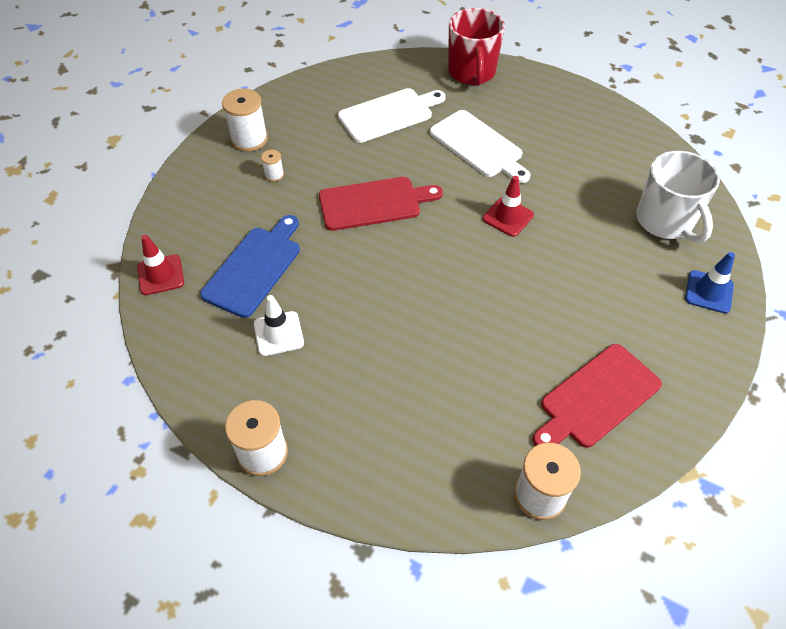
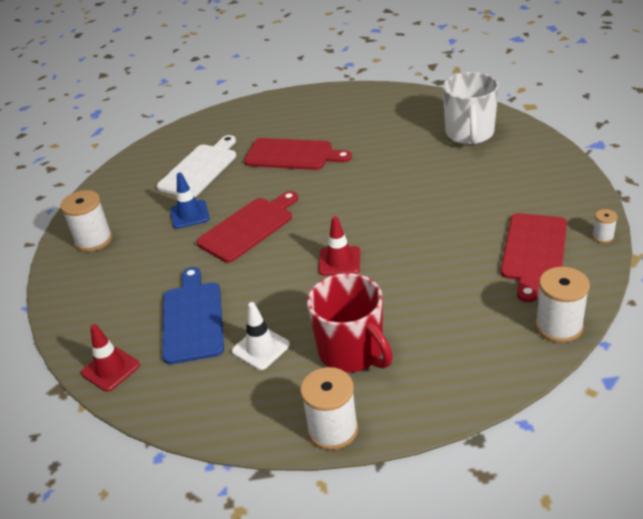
camera: 30 degrees left, 15 degrees down
white spool [261,150,284,182] -> white spool moved to [592,209,618,243]
white cutting board [430,110,531,183] -> red cutting board [244,138,352,170]
red mug [448,8,505,86] -> red mug moved to [307,273,393,372]
red traffic cone [483,176,534,237] -> red traffic cone moved to [319,216,360,276]
white mug [637,151,720,243] -> white mug turned 60 degrees clockwise [443,72,499,145]
blue traffic cone [685,252,735,313] -> blue traffic cone moved to [170,173,210,229]

